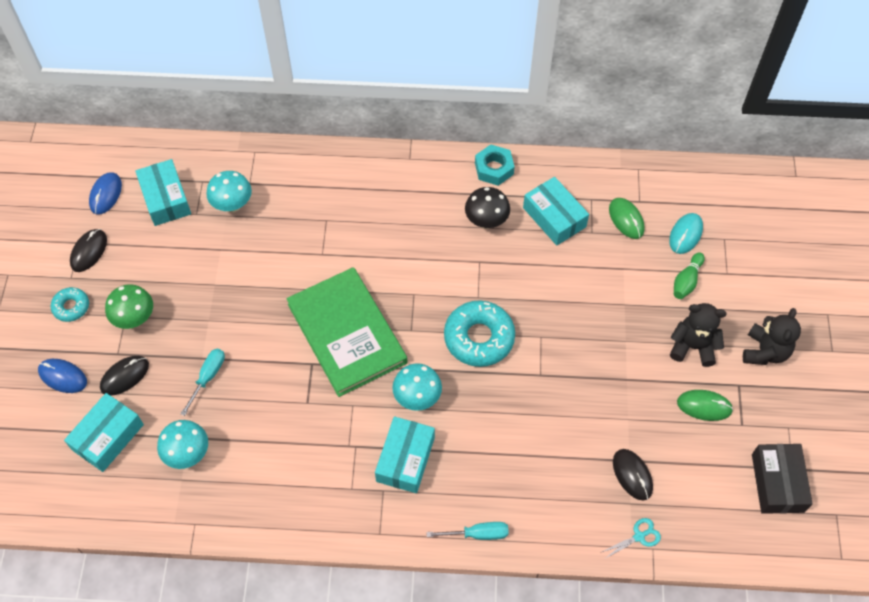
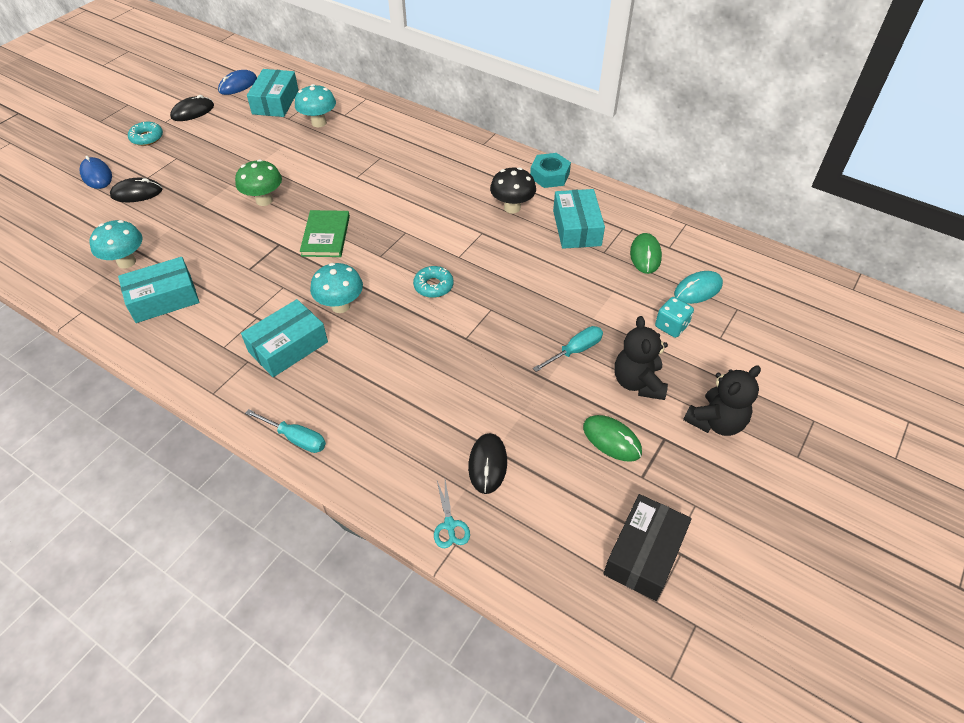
camera: 30 degrees right, 10 degrees down
turquoise box [64,393,144,472] -> turquoise box moved to [118,257,199,323]
green mushroom [105,284,153,329] -> green mushroom moved to [235,159,282,206]
turquoise screwdriver [180,349,225,416] -> turquoise screwdriver moved to [533,326,603,372]
green book [286,267,407,397] -> green book [300,210,350,257], size x0.53
turquoise donut [444,300,515,367] -> turquoise donut [413,266,453,298], size x0.54
turquoise scissors [600,518,661,558] -> turquoise scissors turned 75 degrees clockwise [434,480,470,548]
black teddy bear [670,303,726,367] -> black teddy bear turned 135 degrees counterclockwise [615,316,668,400]
green bowling pin [674,252,705,299] -> turquoise dice [655,297,694,338]

